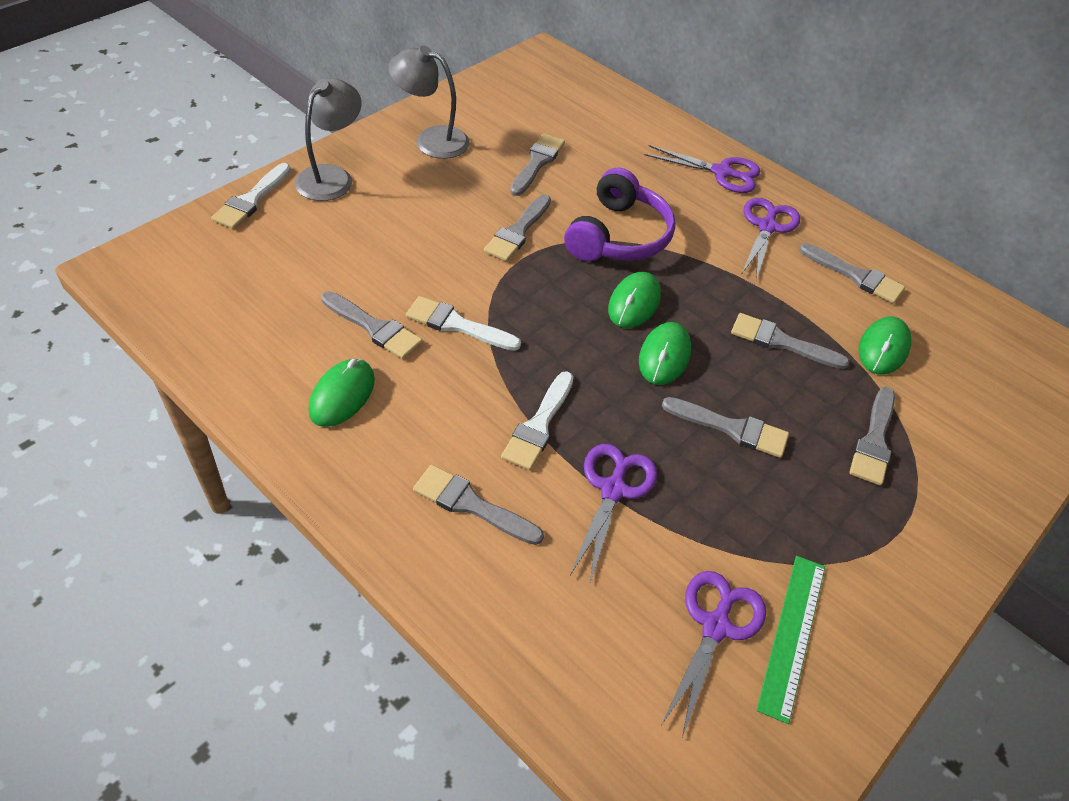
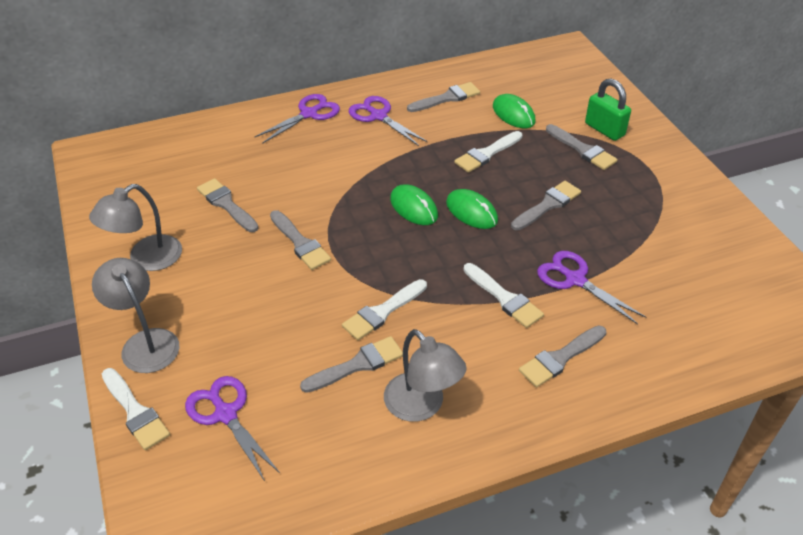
camera: 60 degrees left, 5 degrees down
green mouse [309,359,375,427] -> grey lamp [384,329,467,422]
purple headphones [564,168,676,261] -> none
purple scissors [662,571,766,738] -> purple scissors moved to [185,376,280,481]
grey brush [731,313,850,369] -> white brush [454,131,523,173]
green ruler [756,556,825,724] -> none
none -> green padlock [585,78,631,141]

